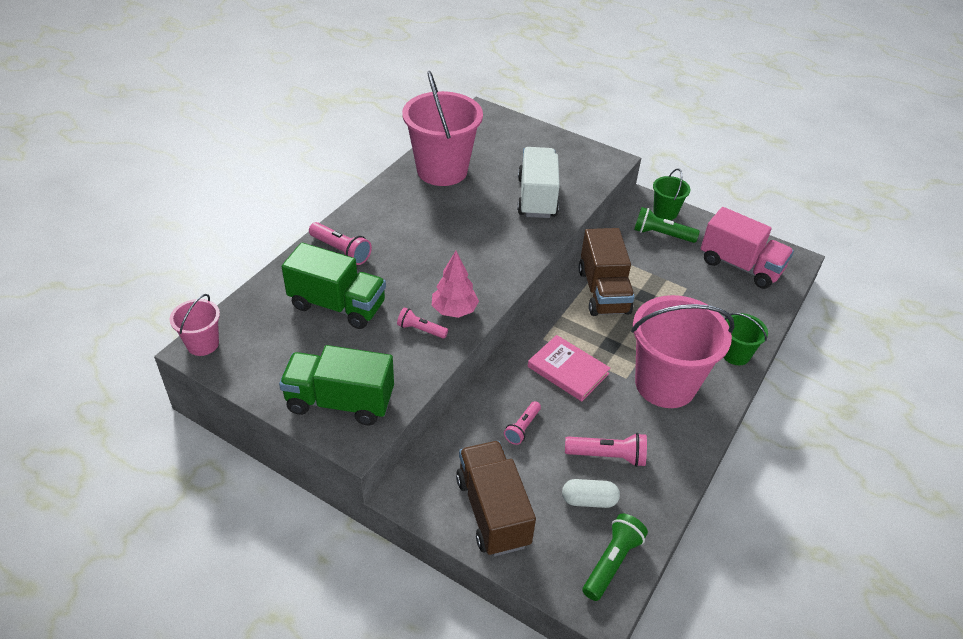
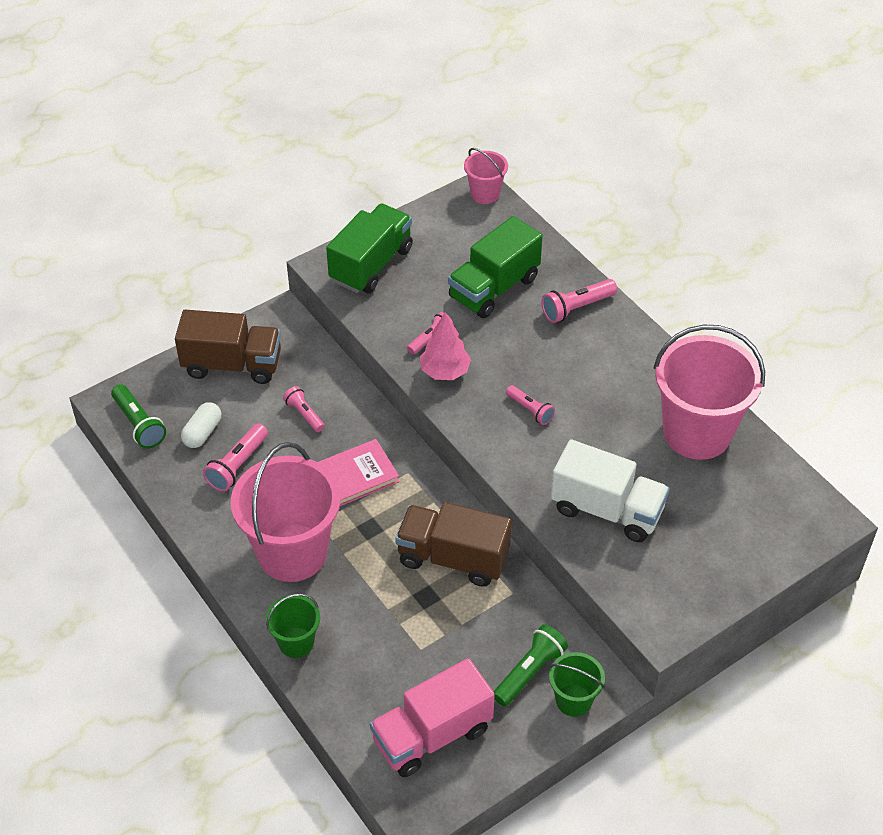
camera: 115 degrees right, 5 degrees up
none -> pink flashlight [506,385,555,425]

